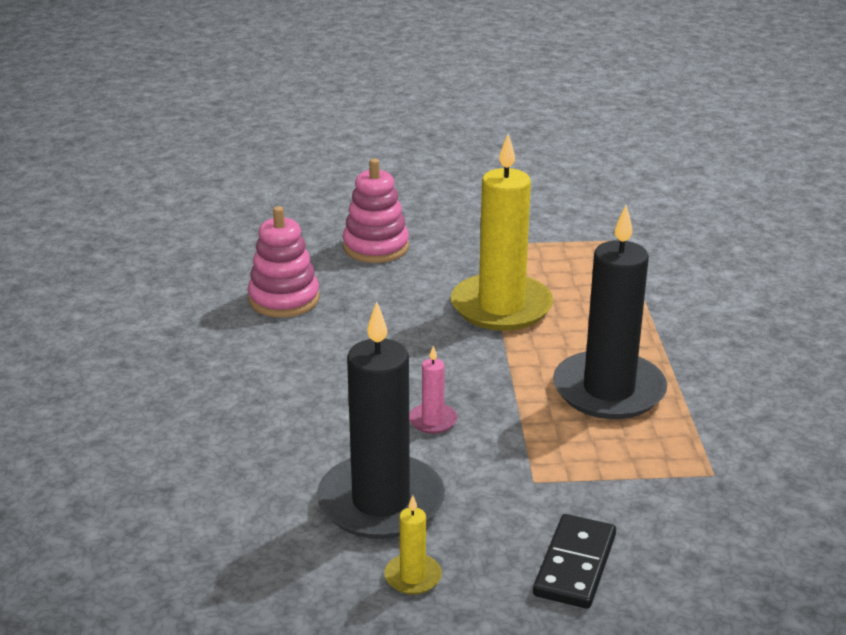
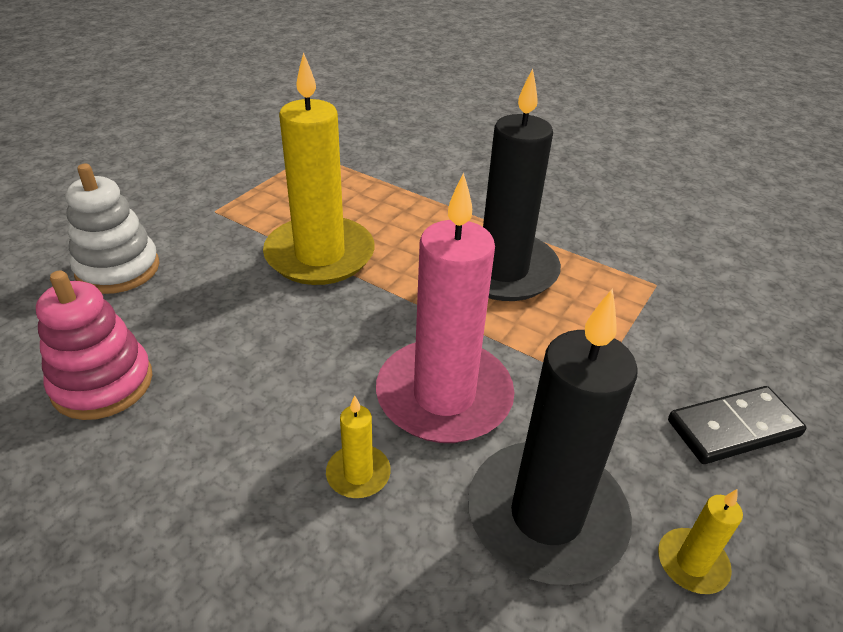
camera: 55 degrees left, 10 degrees up
pink stacking toy [343,159,409,263] -> white stacking toy [65,164,159,294]
pink candle [409,346,457,434] -> pink candle [376,172,515,443], size x2.38
black domino [533,514,616,609] -> black domino turned 75 degrees counterclockwise [668,386,806,464]
none -> yellow candle [326,396,391,498]

